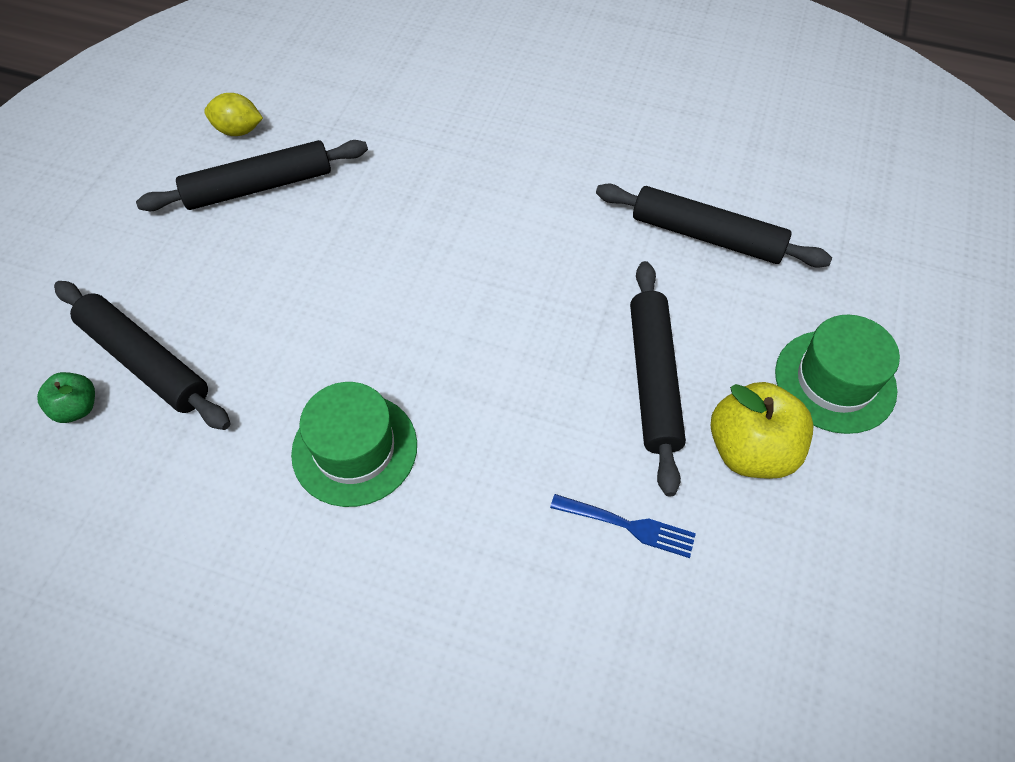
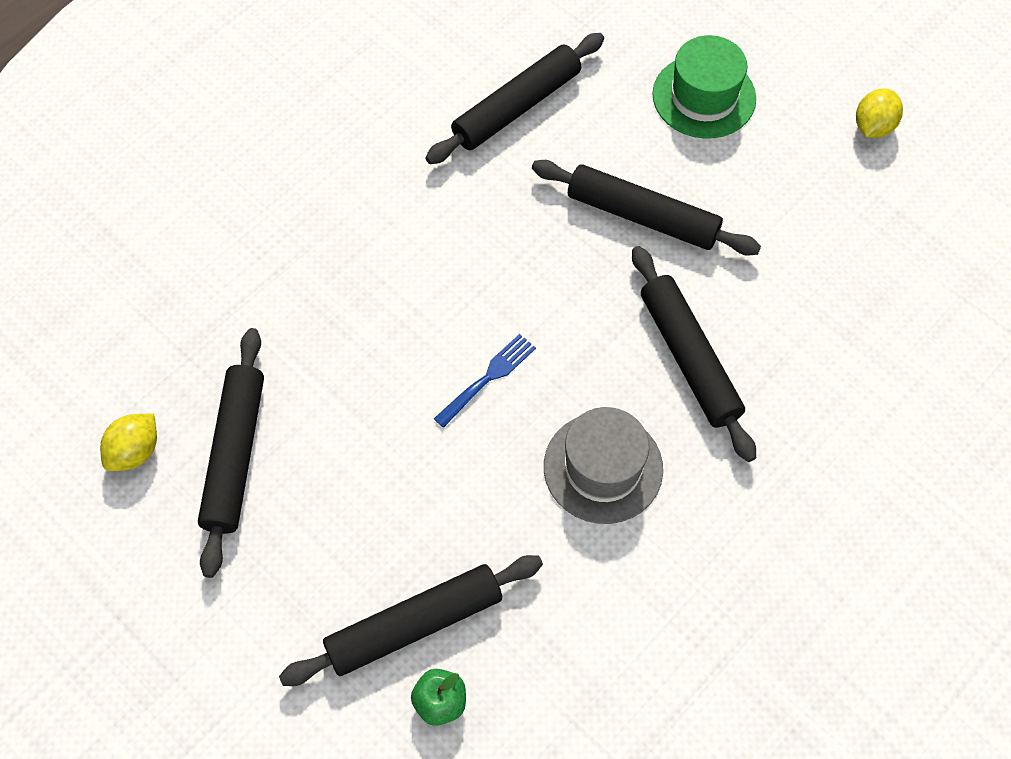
camera: 65 degrees left, 5 degrees up
green hat [291,382,417,507] -> grey hat [544,407,663,524]
blue fork [550,494,696,558] -> blue fork moved to [434,334,536,428]
yellow apple [711,382,814,479] -> none
none -> black rolling pin [632,246,756,462]
none -> yellow lemon [856,89,903,138]

